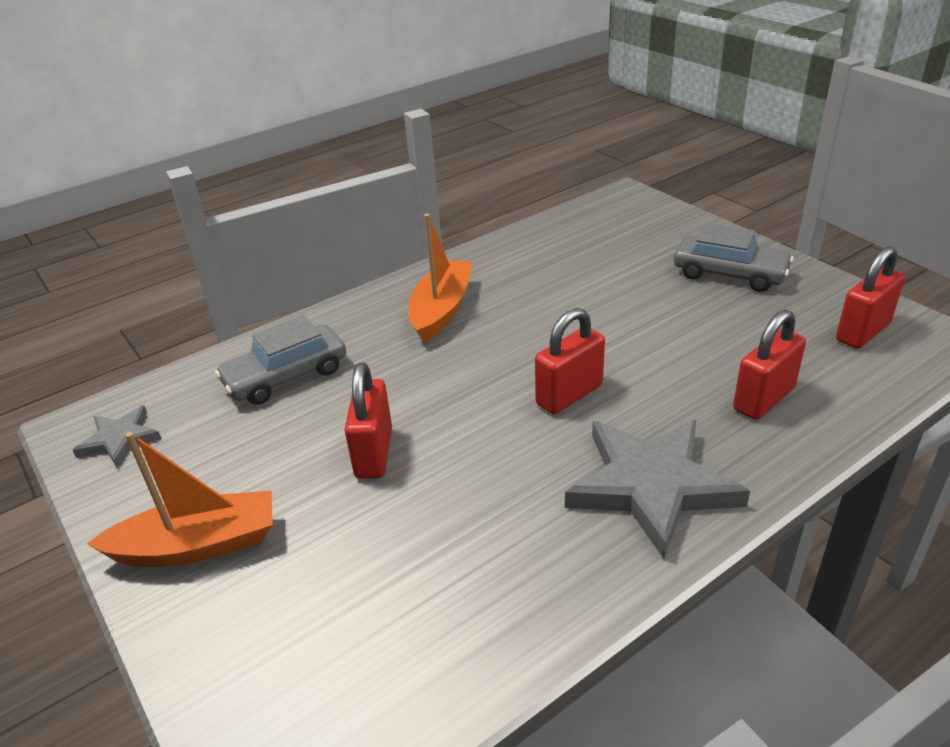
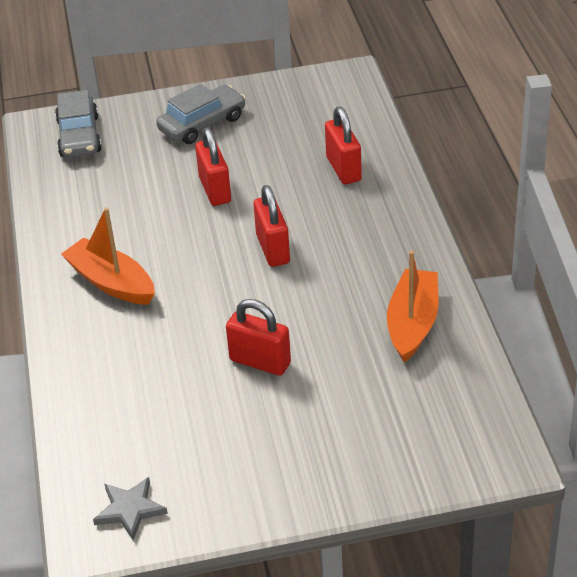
camera: 65 degrees left, 5 degrees up
orange boat [87,432,272,567] -> orange boat moved to [387,251,438,363]
grey car [215,315,346,405] -> grey car moved to [55,90,102,158]
grey star [565,420,750,559] -> none
red padlock [836,246,905,349] -> red padlock moved to [195,128,231,206]

